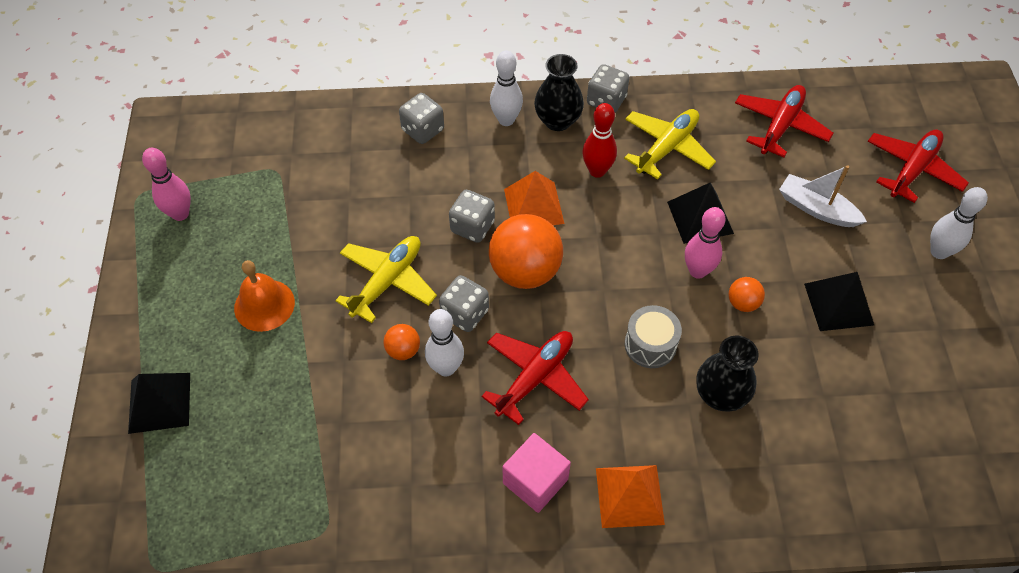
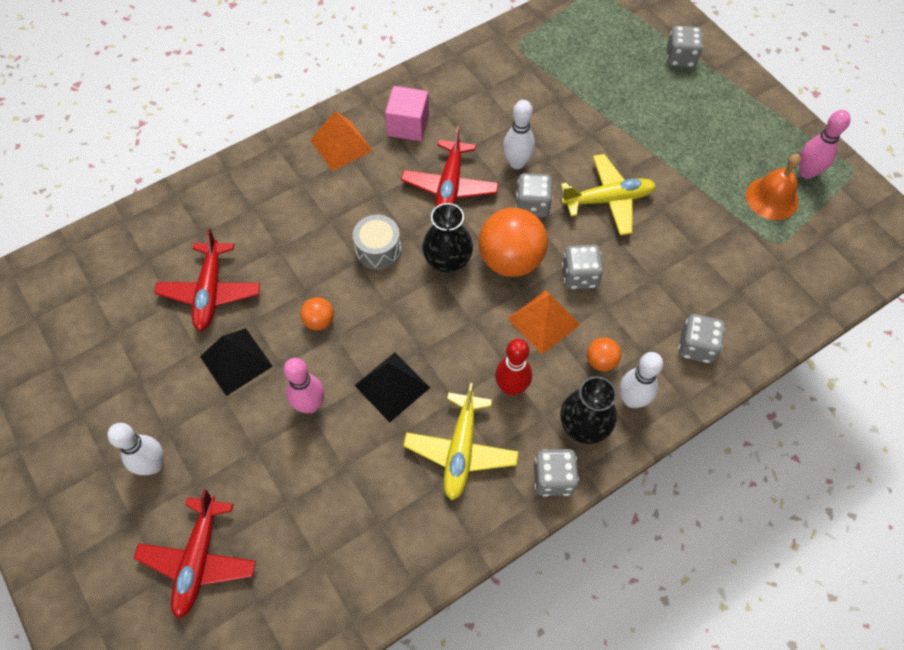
camera: 150 degrees right, 5 degrees up
black pyramid [128,373,190,434] -> grey dice [667,25,703,68]
orange bell [234,260,295,332] -> orange bell moved to [746,154,801,220]
yellow plane [335,236,437,323] -> yellow plane turned 105 degrees counterclockwise [561,154,656,236]
orange ball [384,324,420,360] -> orange ball moved to [587,337,621,371]
pink bowling pin [685,207,725,279] -> pink bowling pin moved to [283,358,324,413]
black vase [696,335,759,412] -> black vase moved to [423,203,473,273]
red plane [735,85,833,157] -> red plane moved to [154,228,260,331]
white boat [779,165,867,227] -> none

